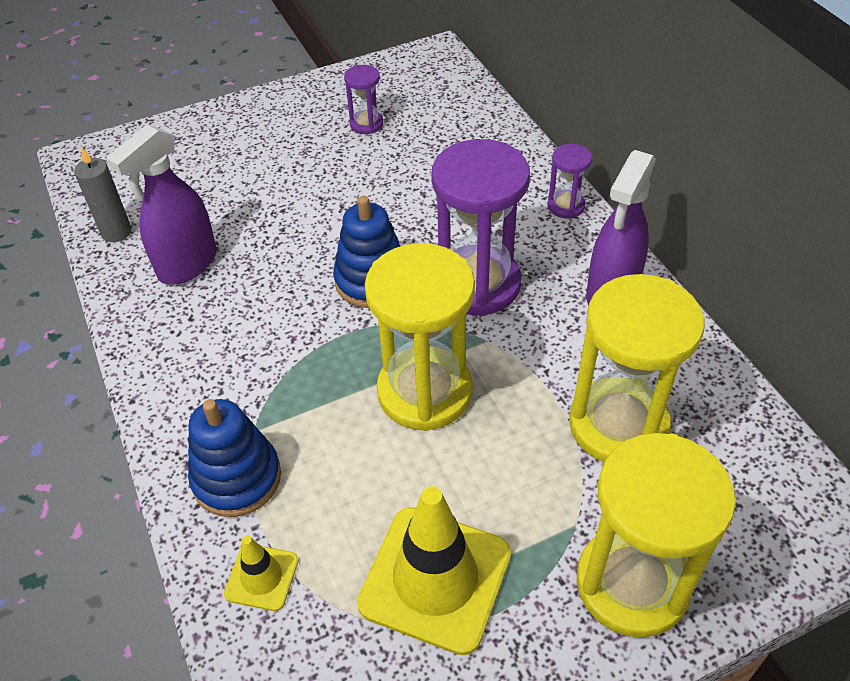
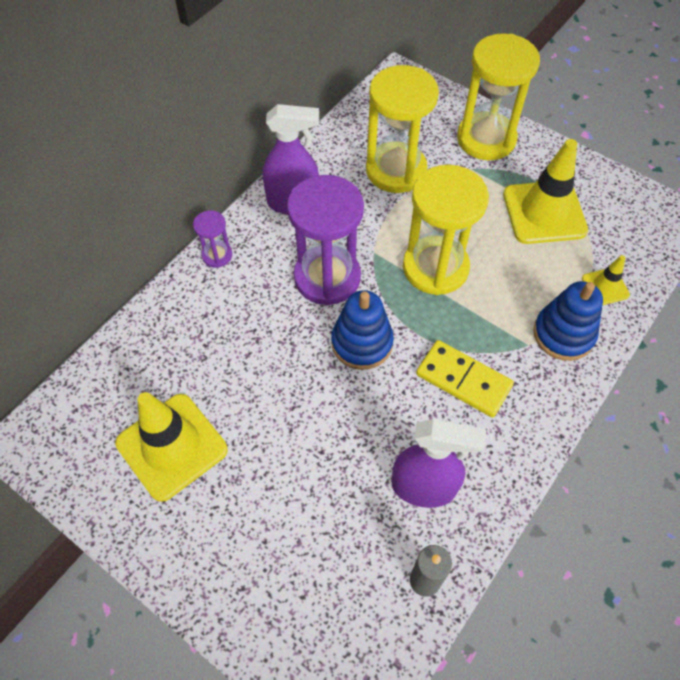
camera: 120 degrees left, 10 degrees up
purple hourglass [344,65,383,134] -> yellow traffic cone [115,392,228,502]
none -> yellow domino [416,340,514,417]

